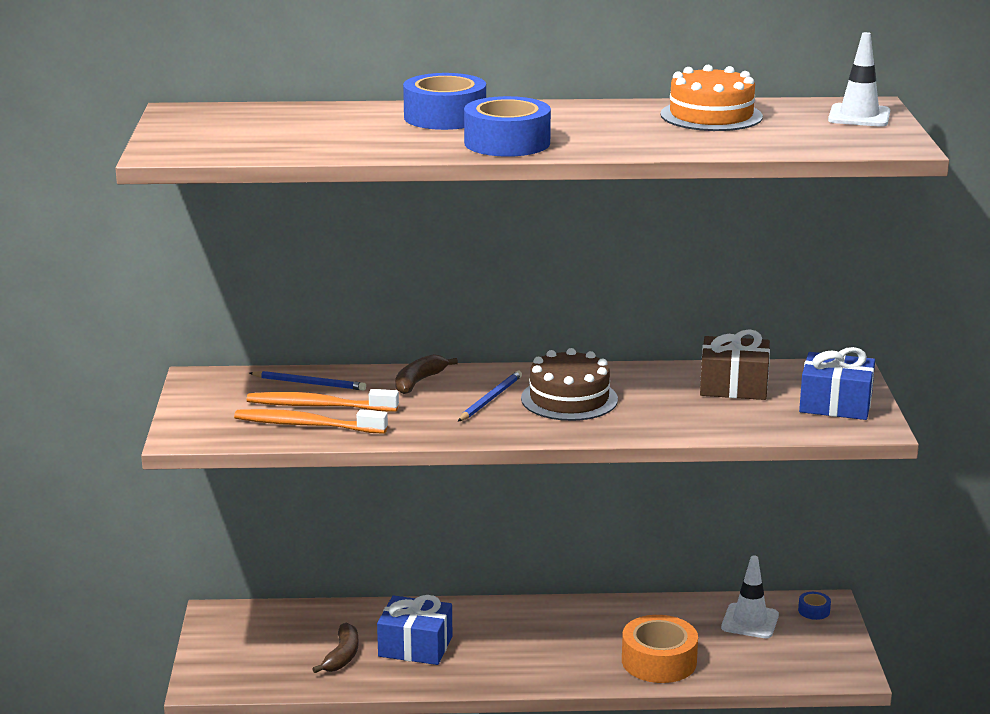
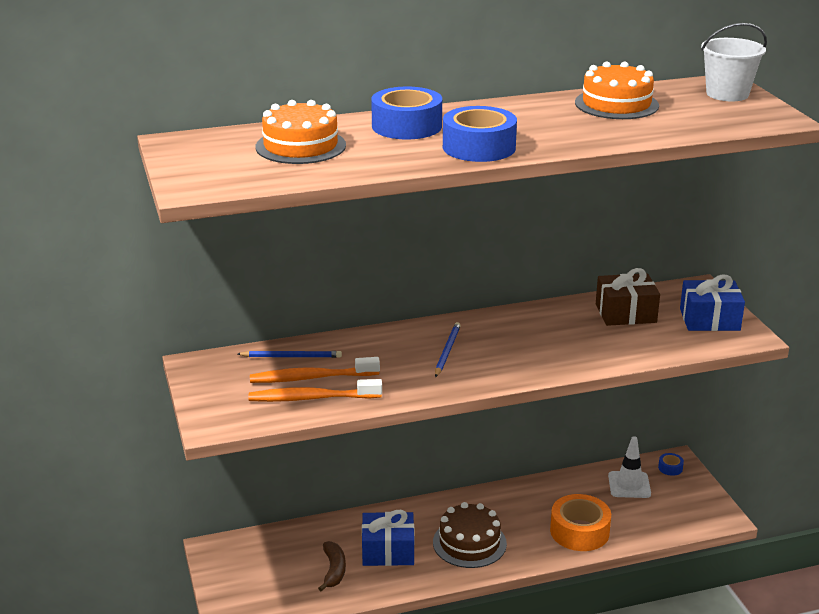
camera: 15 degrees left, 5 degrees up
brown banana [395,354,458,394] -> none
brown cake [521,348,618,421] -> brown cake moved to [433,502,507,568]
white traffic cone [828,32,890,127] -> white bucket [701,23,767,101]
none -> orange cake [255,100,346,164]

